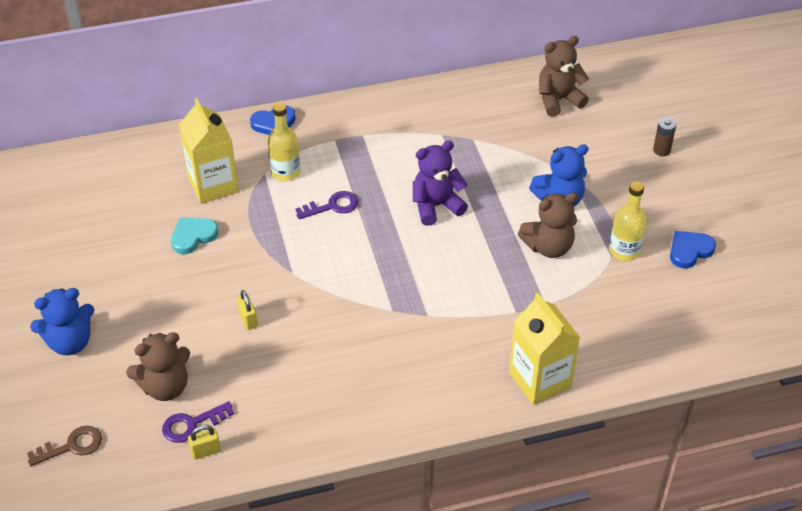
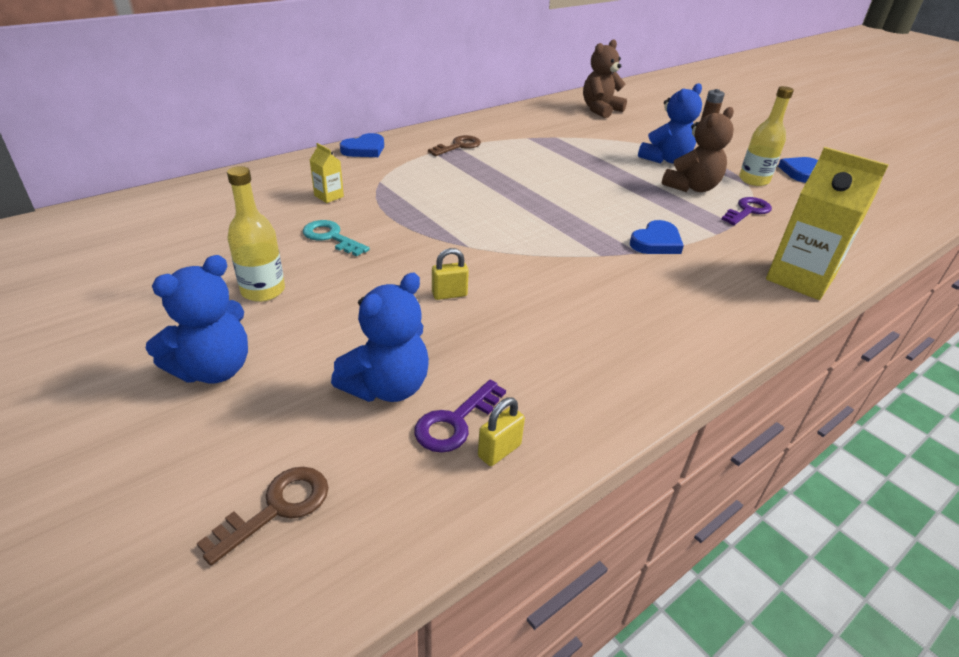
camera: 25 degrees left, 10 degrees down
brown teddy bear [126,332,190,401] -> blue teddy bear [331,273,429,402]
turquoise heart [171,218,218,254] -> turquoise key [303,220,370,256]
yellow carton [179,98,239,204] -> yellow carton [310,143,344,203], size x0.46
yellow padlock [237,290,258,330] -> yellow padlock turned 60 degrees counterclockwise [432,248,469,300]
yellow bottle [268,102,300,181] -> yellow bottle moved to [227,166,285,302]
purple key [295,191,358,219] -> purple key moved to [721,197,772,225]
purple teddy bear [413,141,468,226] -> none
none -> brown key [428,135,481,156]
none -> blue heart [630,220,684,254]

